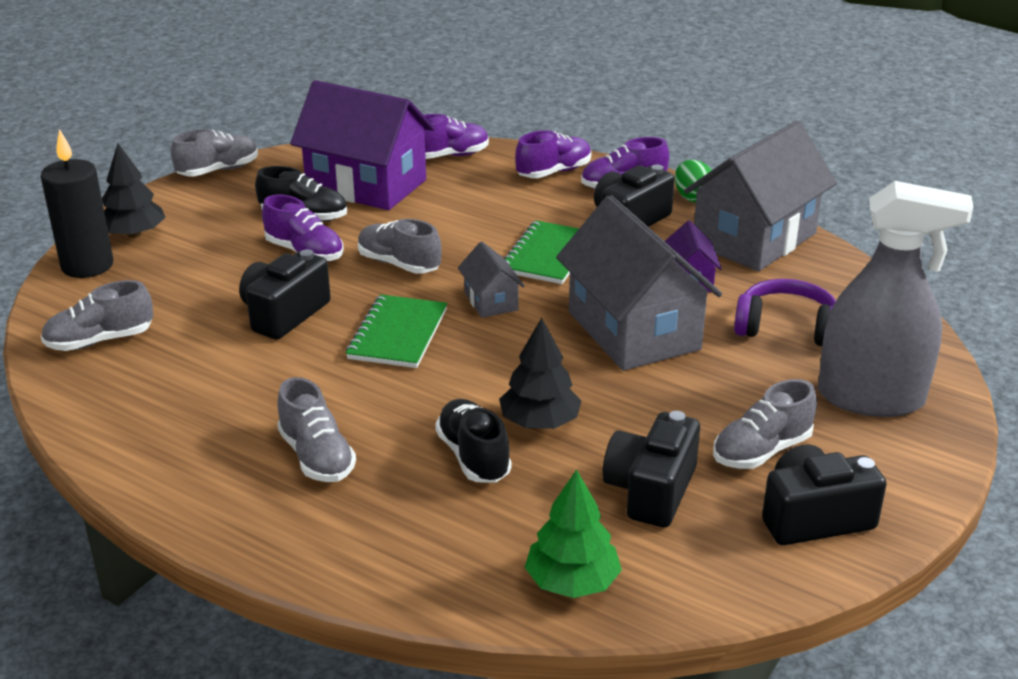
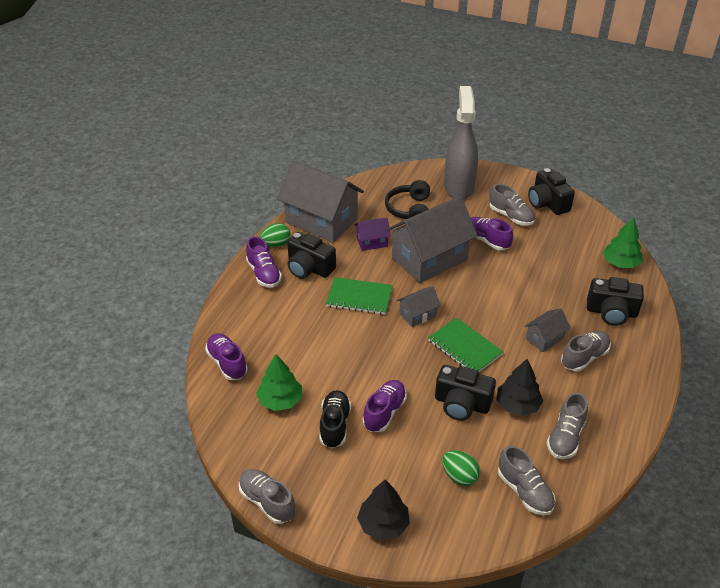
camera: 100 degrees left, 10 degrees up
black candle [41,129,113,278] -> none
purple house [290,80,435,210] -> green tree [256,354,302,411]
green notebook [346,295,447,368] -> green notebook turned 45 degrees clockwise [428,318,503,372]
grey shoe [358,219,442,274] -> grey shoe moved to [546,392,588,459]
black shoe [435,399,512,483] -> none
black tree [499,318,581,429] -> black tree moved to [496,359,543,416]
purple shoe [515,130,591,178] -> purple shoe moved to [471,217,513,250]
black camera [603,411,700,527] -> black camera moved to [587,277,644,326]
purple headphones [734,279,836,346] -> black headphones [385,180,430,219]
none -> green egg [442,450,480,486]
none -> grey house [525,308,571,352]

